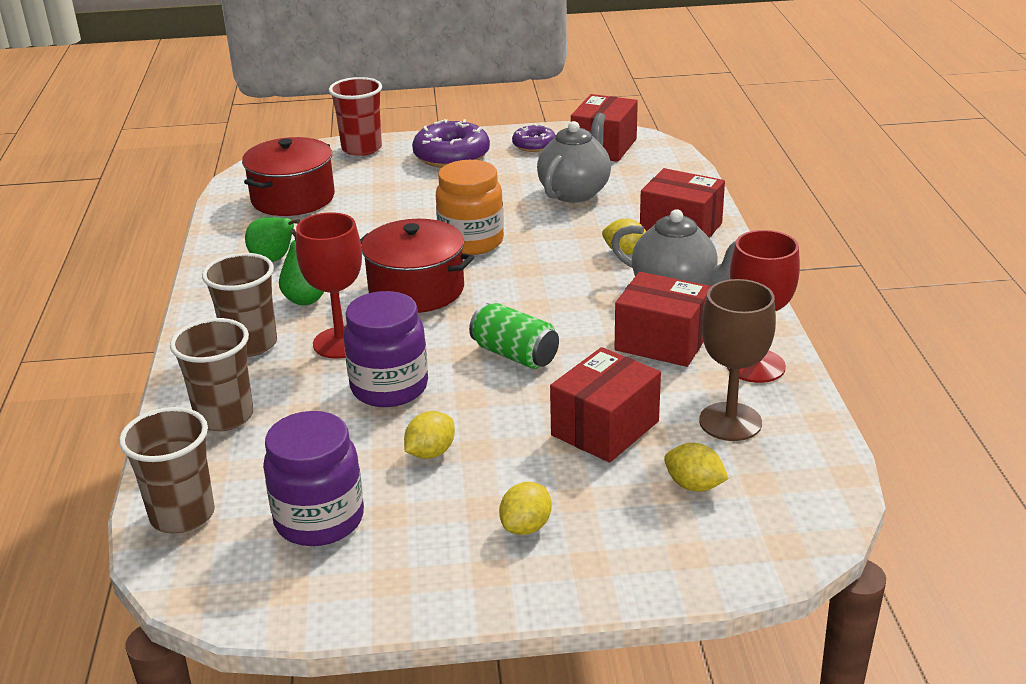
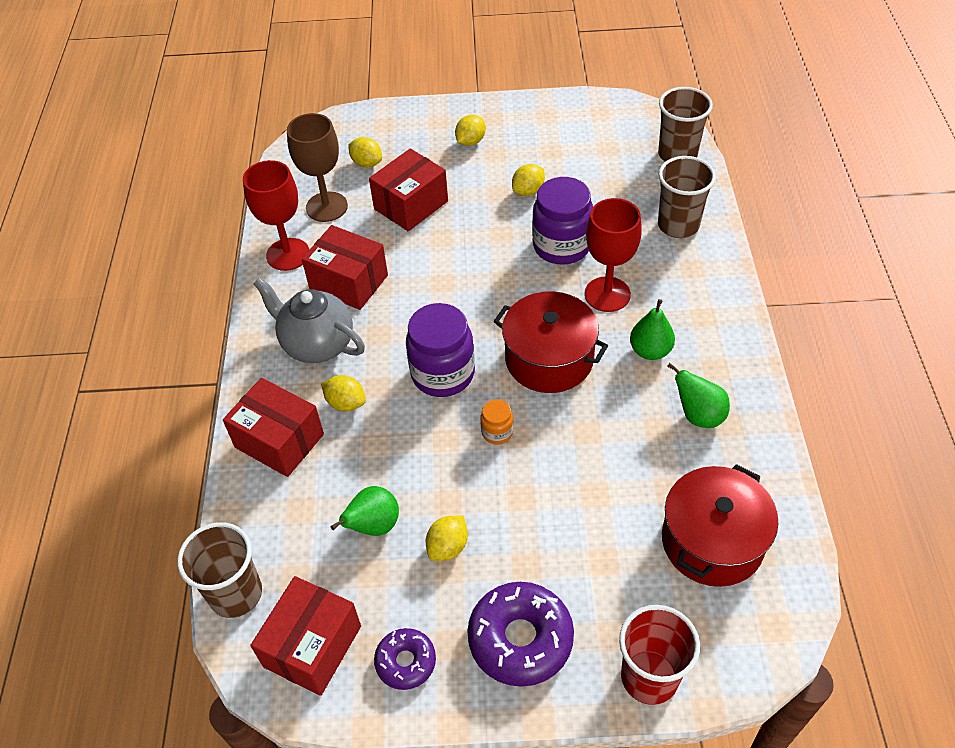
camera: 175 degrees left, 20 degrees up
brown cup [202,253,277,357] -> brown cup moved to [177,522,262,618]
purple jar [263,411,364,546] -> purple jar moved to [406,303,475,397]
orange jar [436,160,504,255] -> orange jar [481,399,514,444], size x0.47
green can [469,303,559,369] -> none
grey teapot [537,113,611,203] -> green pear [330,486,399,536]
none -> yellow lemon [426,516,468,561]

